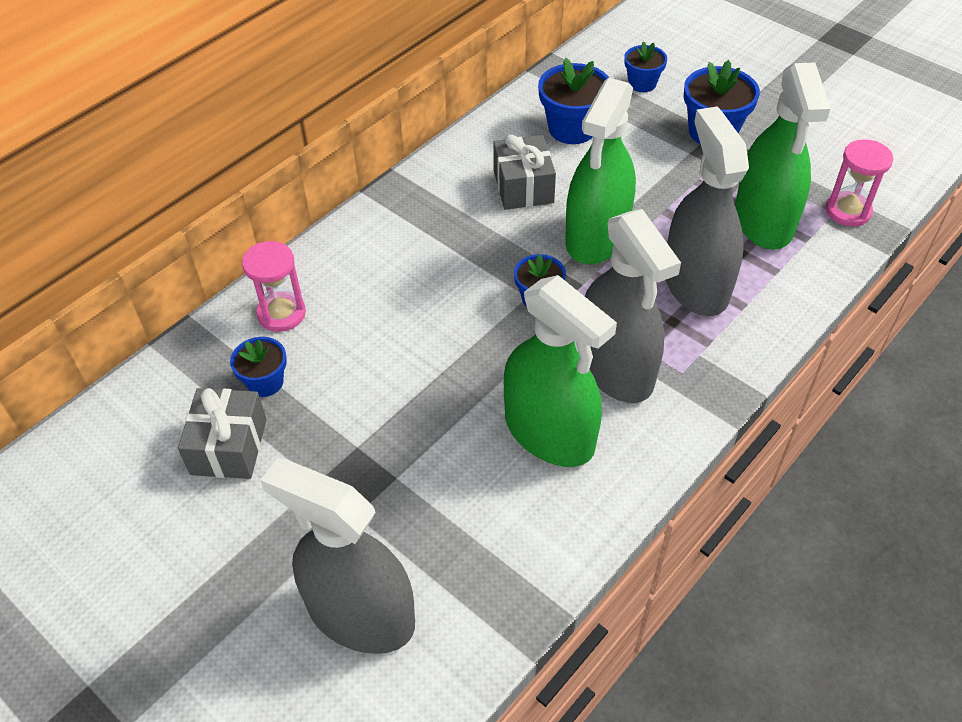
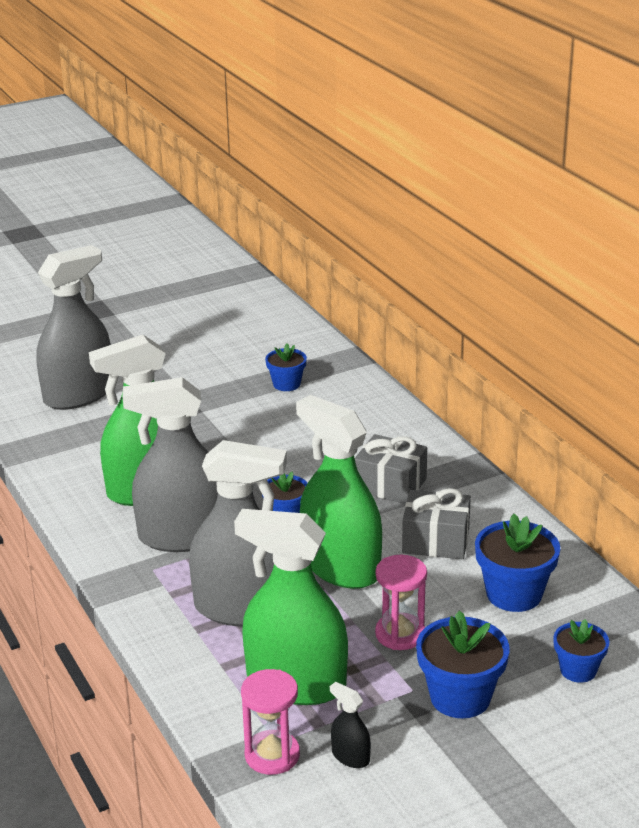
camera: 110 degrees right, 20 degrees down
grey gift [178,388,267,479] -> grey gift moved to [355,434,427,504]
pink hourglass [242,241,306,332] -> pink hourglass moved to [375,555,427,650]
none -> black spray bottle [330,682,371,768]

